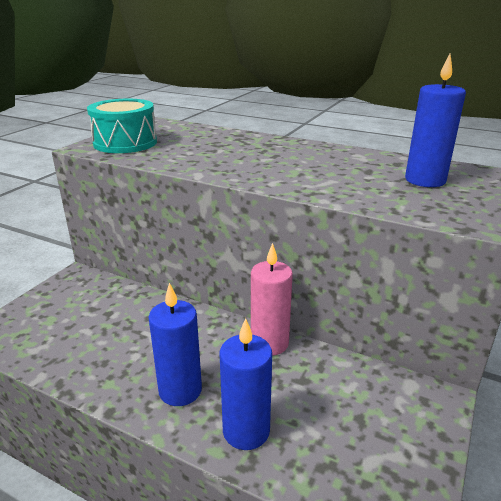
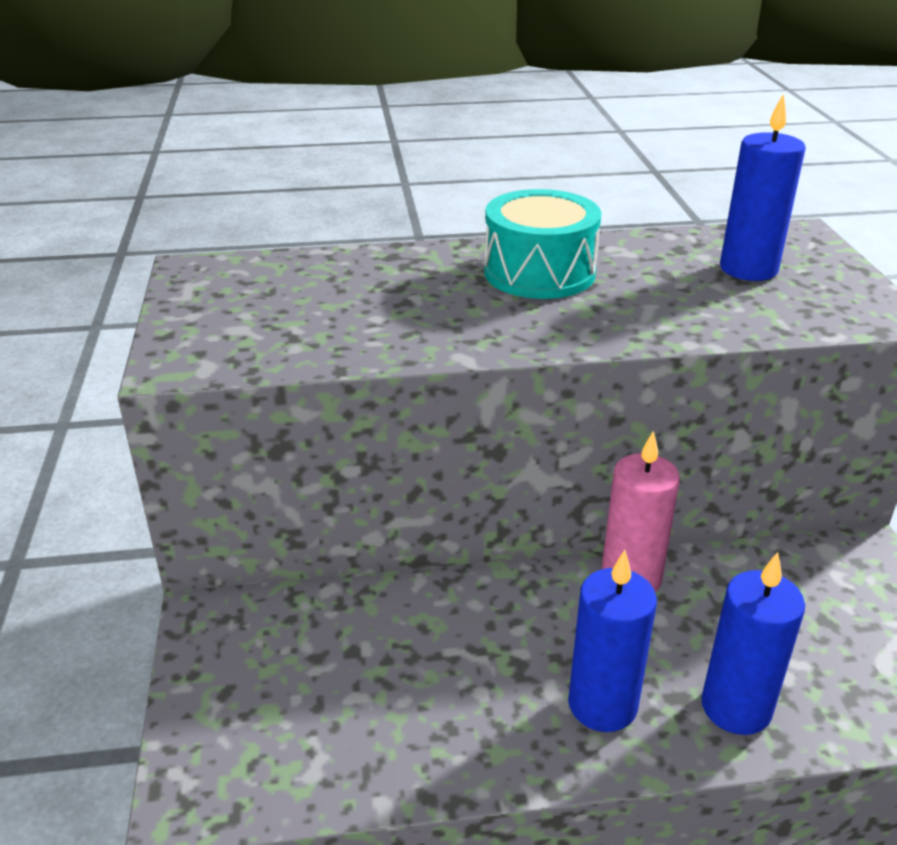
camera: 35 degrees left, 5 degrees up
turquoise drum [87,99,157,153] -> turquoise drum moved to [484,189,601,299]

